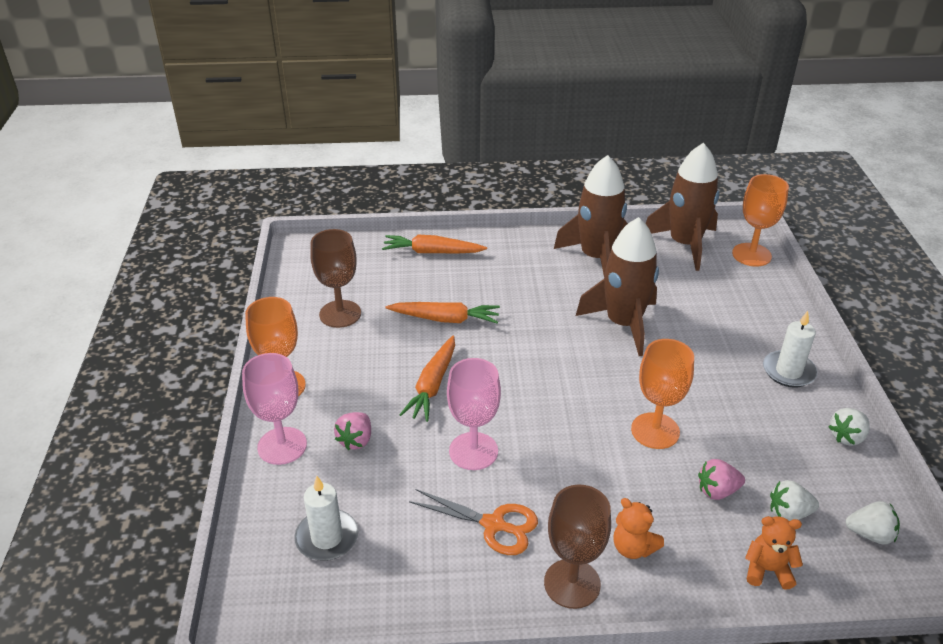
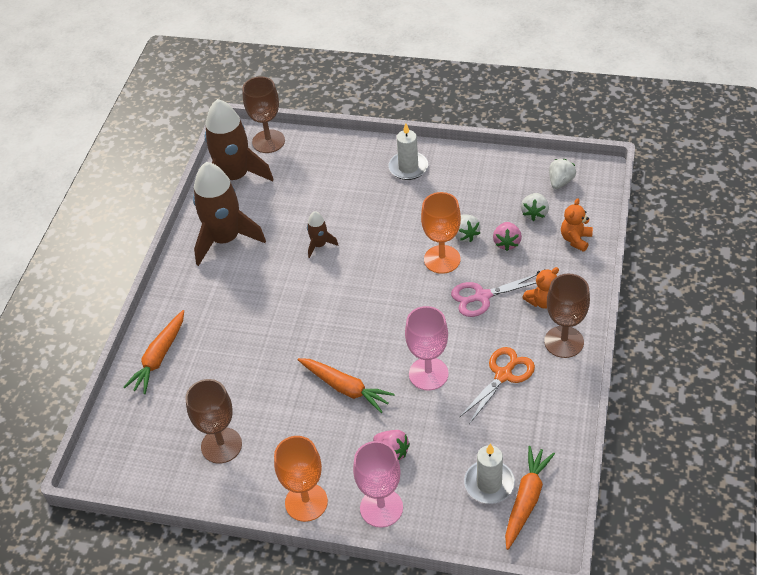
camera: 70 degrees left, 10 degrees up
orange carrot [385,302,500,324] -> orange carrot moved to [505,446,555,550]
brown rocket [576,217,659,356] -> brown rocket [307,211,339,258], size x0.45
orange goblet [732,174,789,267] -> brown goblet [242,76,285,153]
white strawberry [829,408,870,446] -> white strawberry moved to [455,214,481,242]
none -> pink scissors [451,275,536,317]

